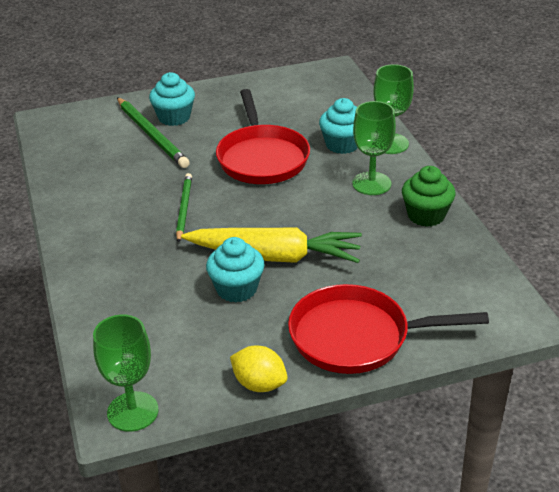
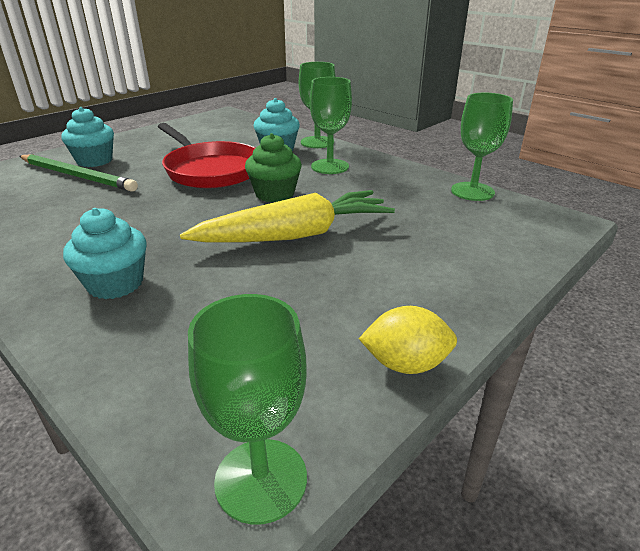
camera: 30 degrees left, 5 degrees down
green pencil [176,173,192,243] -> none
turquoise cupcake [206,237,265,303] -> turquoise cupcake moved to [63,208,147,299]
red pan [288,284,489,374] -> none
green cupcake [402,166,455,227] -> green cupcake moved to [245,133,302,202]
none -> green goblet [451,93,513,201]

